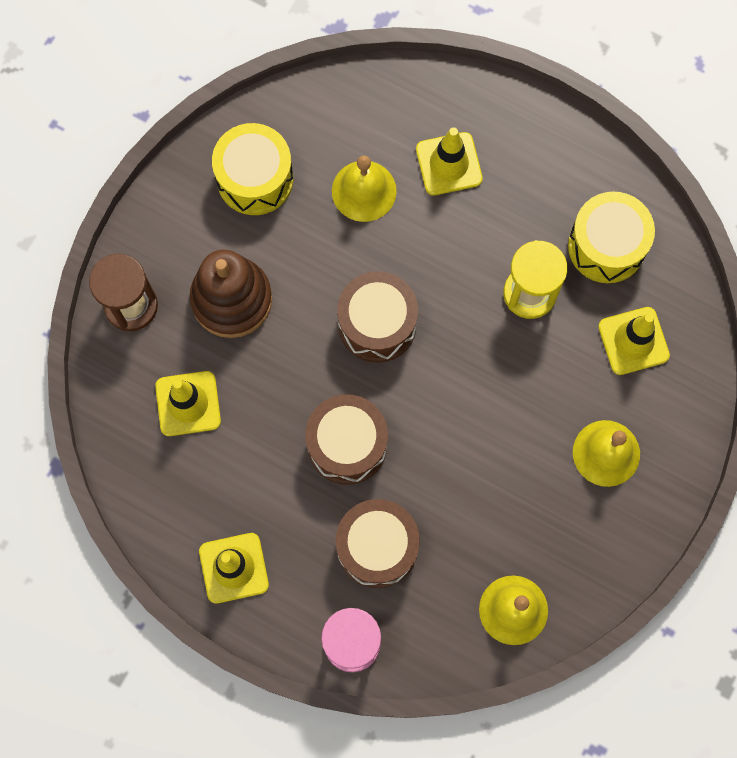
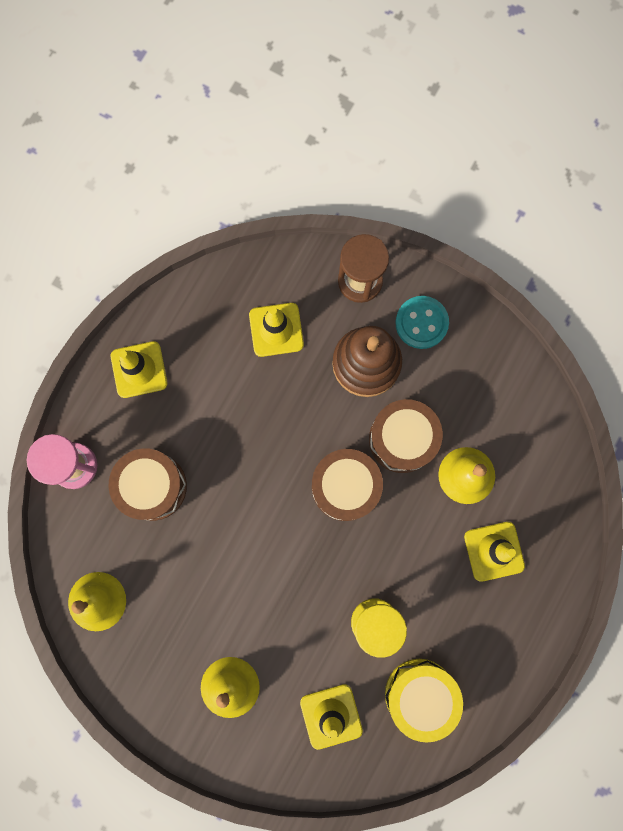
camera: 90 degrees right, 5 degrees up
yellow drum [212,123,293,215] -> none
brown drum [305,394,388,485] -> brown drum moved to [369,399,443,473]
none -> turquoise button [395,296,449,349]

